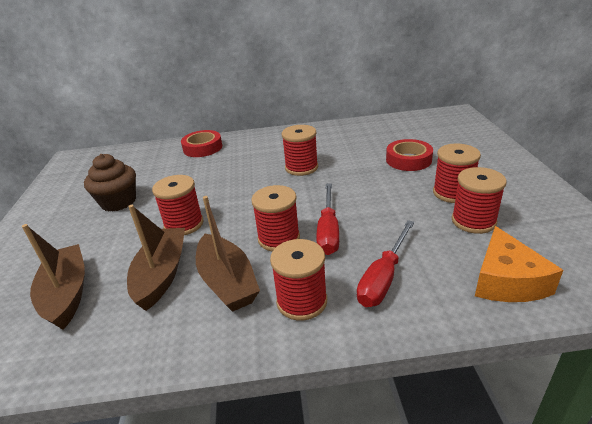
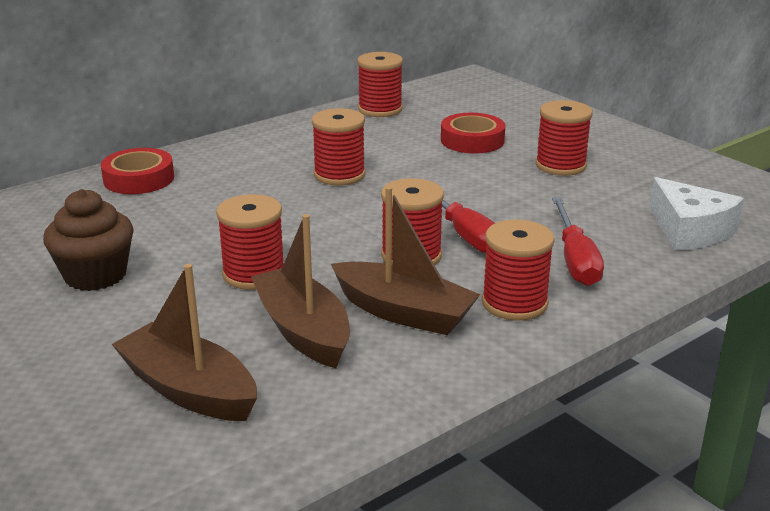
camera: 35 degrees left, 5 degrees down
red spool [452,167,507,234] -> red spool moved to [357,52,403,117]
orange cheese [475,226,563,302] -> white cheese [649,177,744,251]

